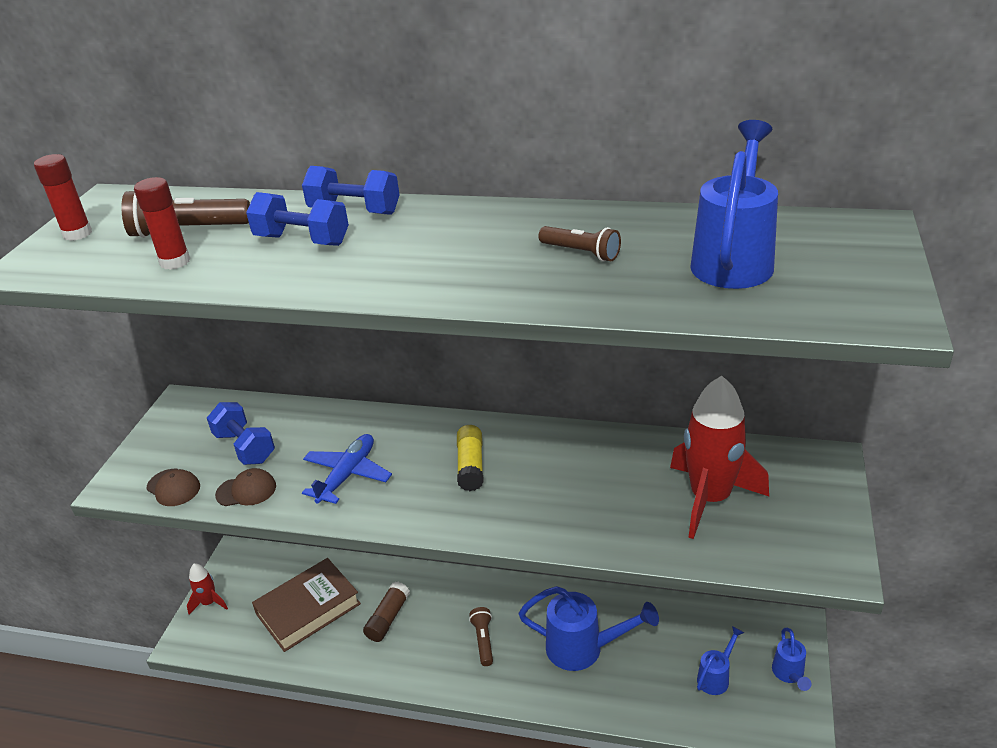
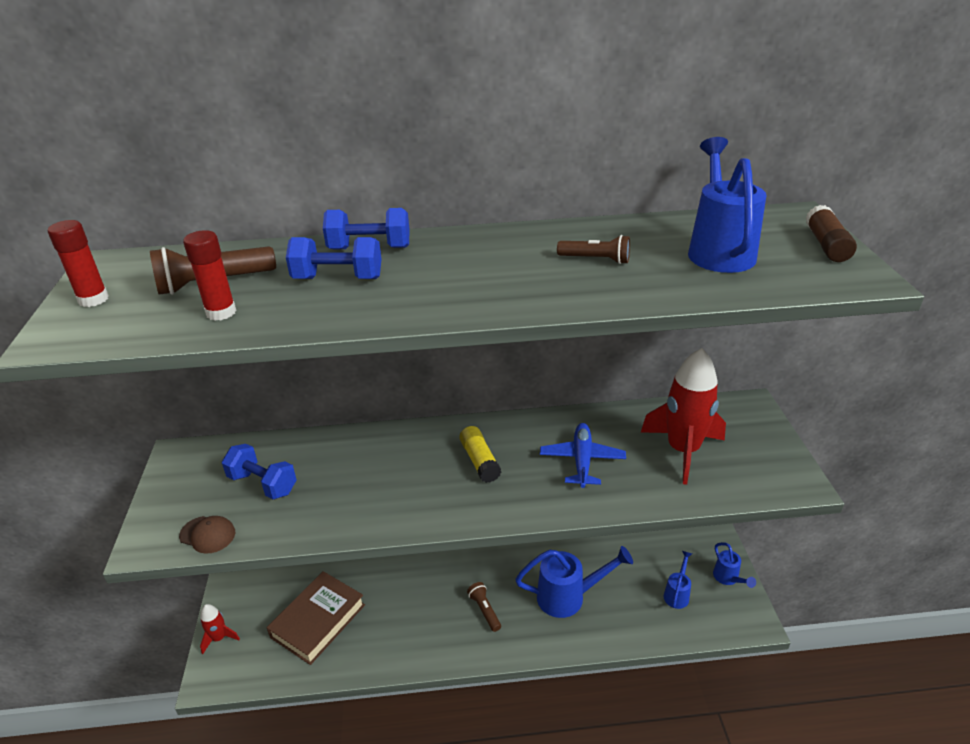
camera: 20 degrees left, 0 degrees up
brown cap [215,468,276,506] -> none
blue plane [302,434,392,504] -> blue plane moved to [540,423,626,488]
brown glue stick [363,582,410,642] -> brown glue stick moved to [806,205,857,262]

